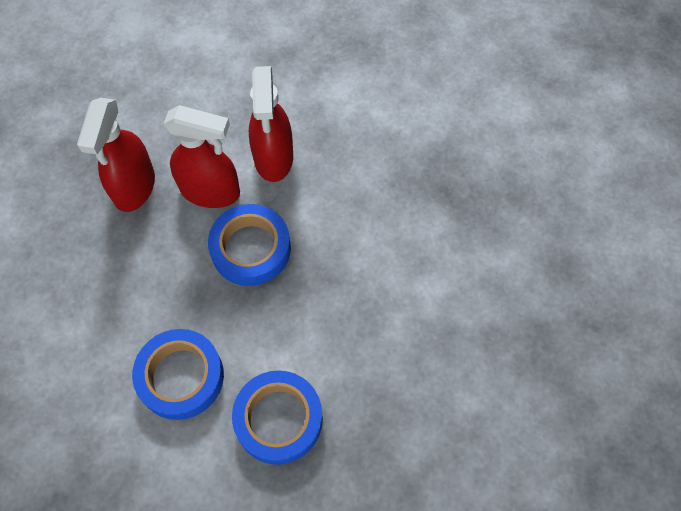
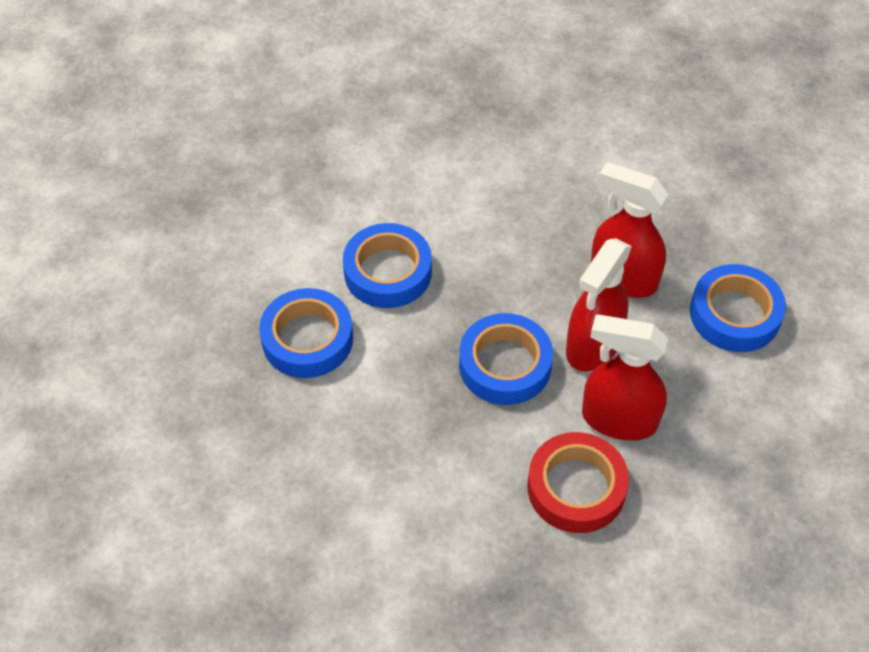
camera: 110 degrees right, 10 degrees down
none -> red tape [527,432,629,533]
none -> blue tape [690,264,786,352]

